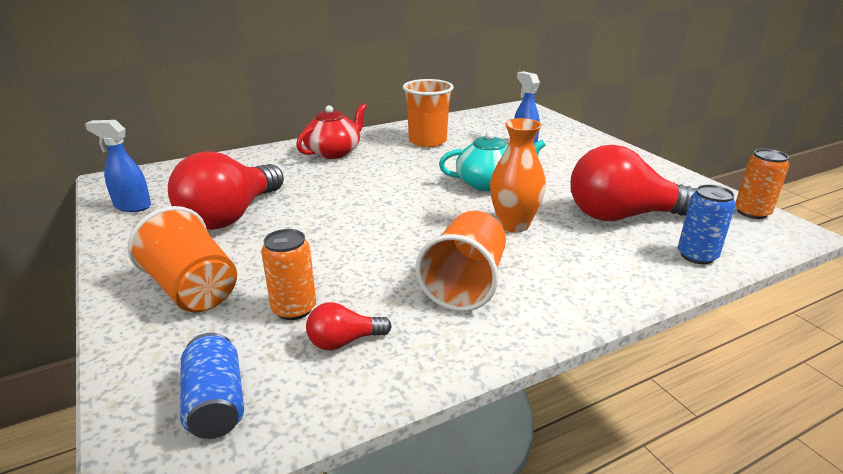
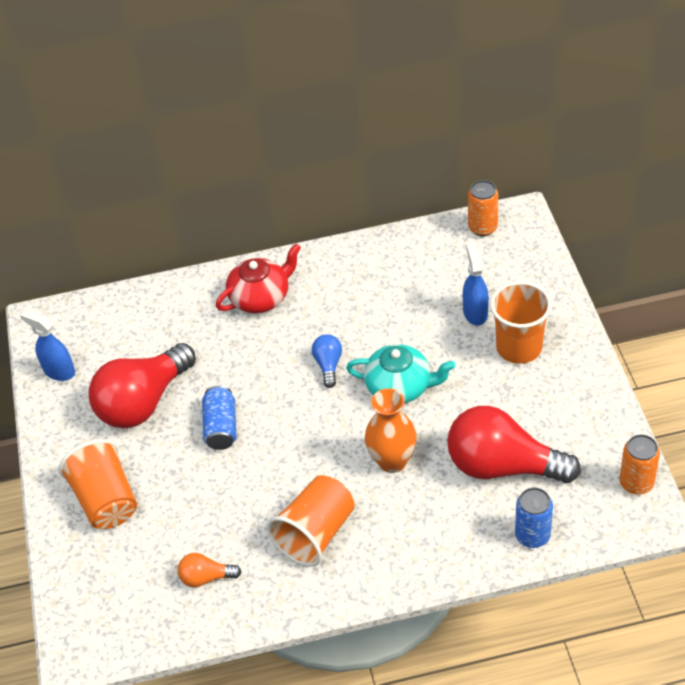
camera: 20 degrees right, 20 degrees up
blue can [180,333,244,439] -> blue can moved to [202,386,236,450]
orange can [261,229,316,320] -> orange can moved to [468,180,498,236]
red light bulb [306,302,392,350] -> orange light bulb [178,553,241,587]
orange cup [403,79,454,147] -> orange cup moved to [490,281,552,364]
none -> blue light bulb [312,334,342,388]

